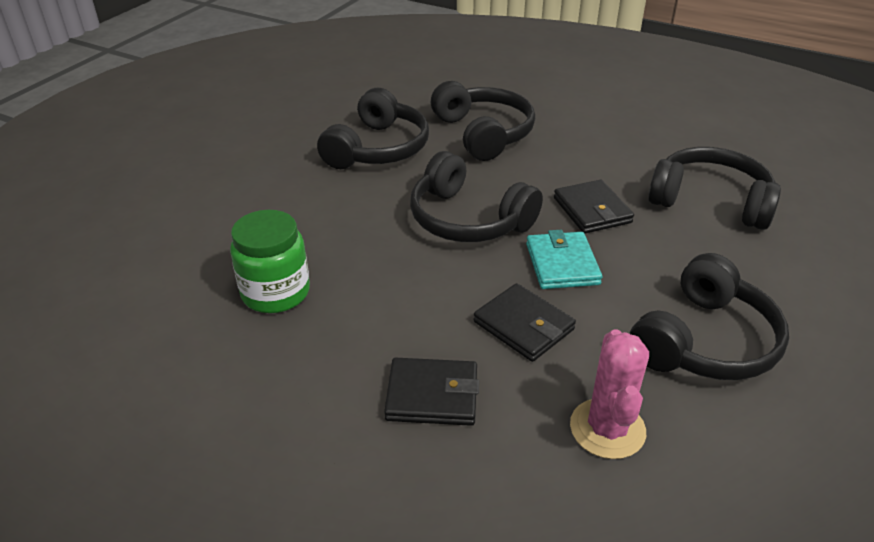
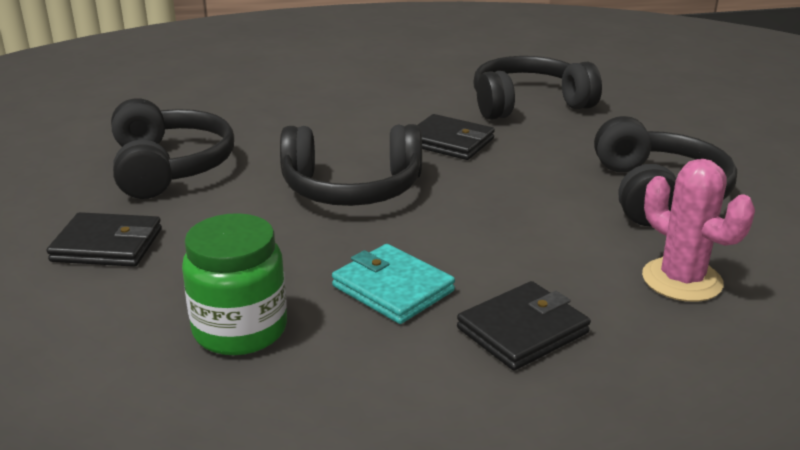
camera: 40 degrees left, 10 degrees down
black headphones [431,81,535,161] -> none
black wallet [473,283,576,362] -> black wallet moved to [47,212,162,267]
turquoise wallet [526,230,602,289] -> turquoise wallet moved to [332,244,455,324]

